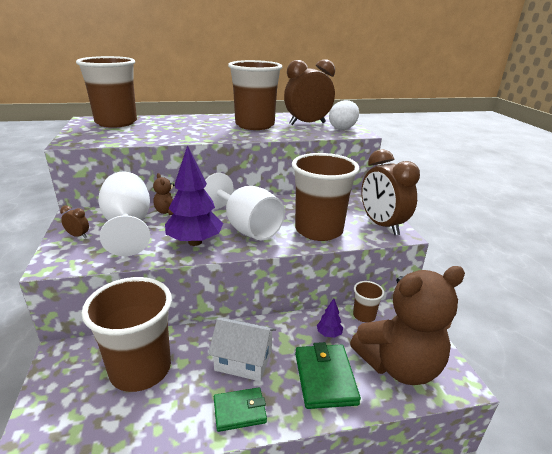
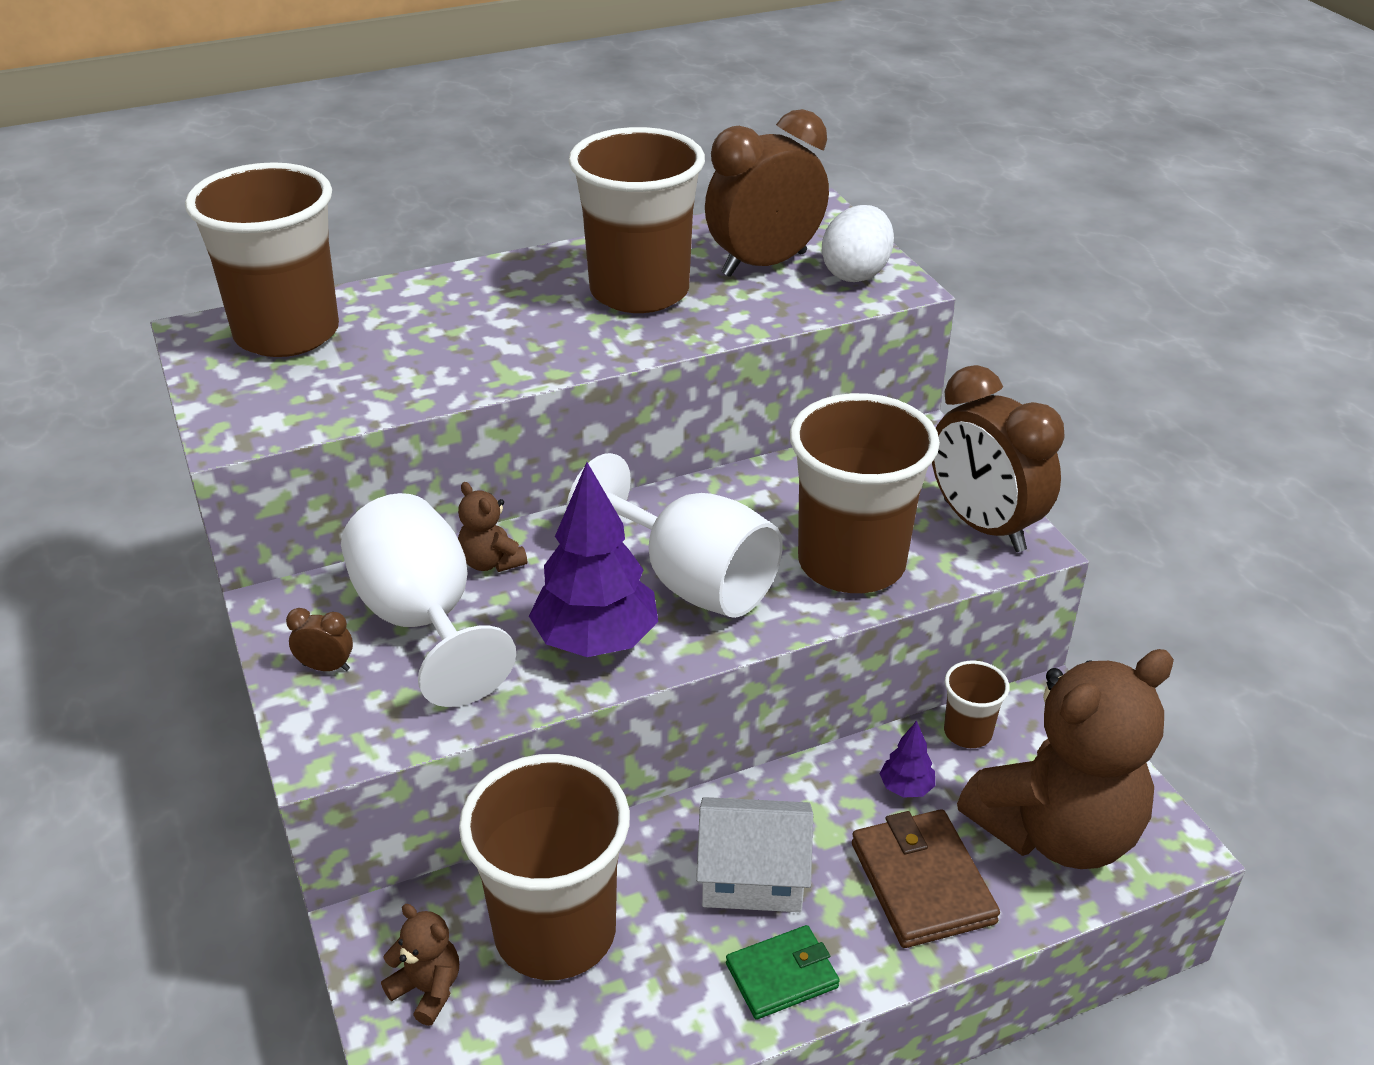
camera: 10 degrees left, 10 degrees up
green wallet [295,342,361,409] -> brown wallet [852,809,1000,948]
none -> brown teddy bear [381,904,459,1026]

